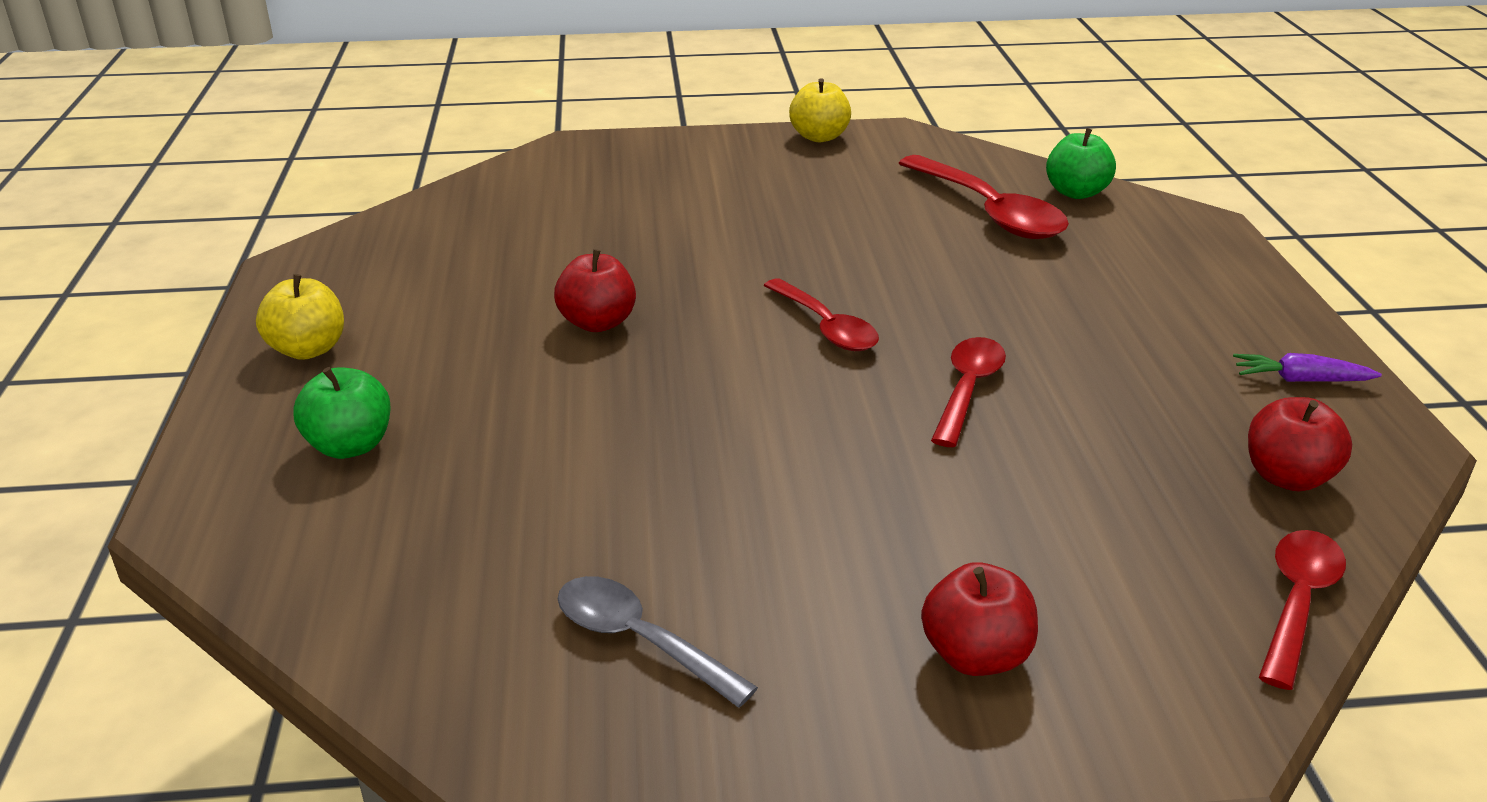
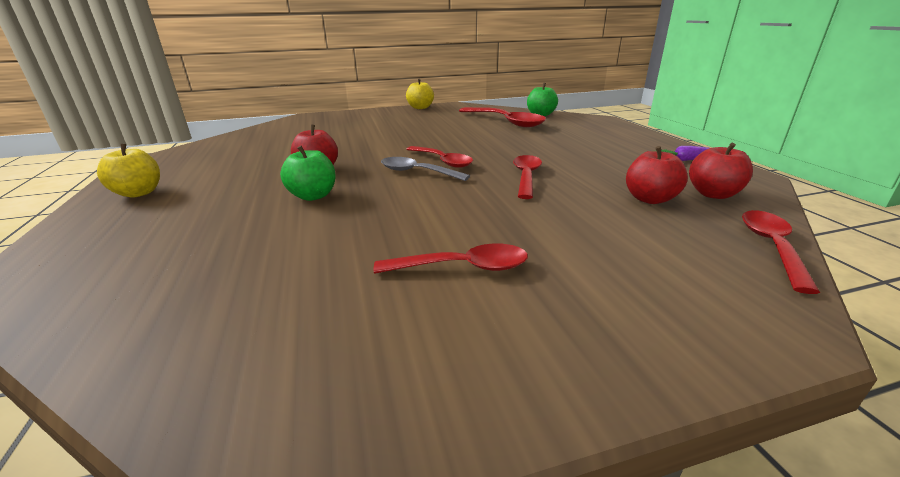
camera: 10 degrees left, 5 degrees down
green apple [293,367,391,459] -> green apple moved to [280,146,336,201]
grey spoon [558,576,758,708] -> grey spoon moved to [381,157,470,181]
red apple [921,562,1038,676] -> red apple moved to [626,146,688,204]
none -> red spoon [374,243,528,274]

